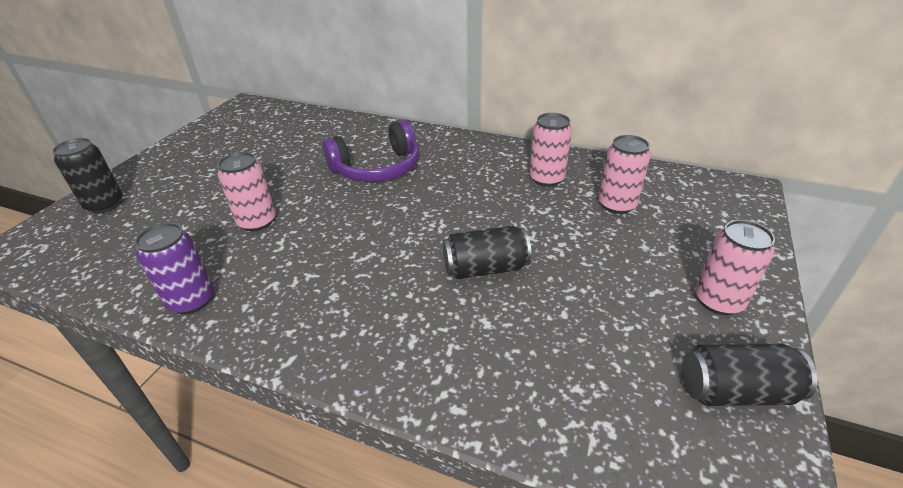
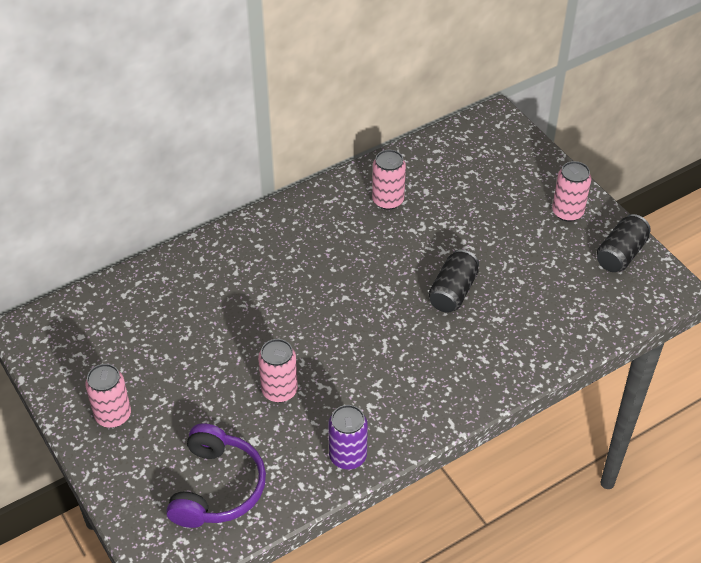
camera: 55 degrees left, 10 degrees up
black can [52,138,123,214] -> none
purple headphones [322,120,420,182] -> purple headphones moved to [166,423,266,528]
pink can [599,135,651,214] -> pink can moved to [85,364,131,428]

